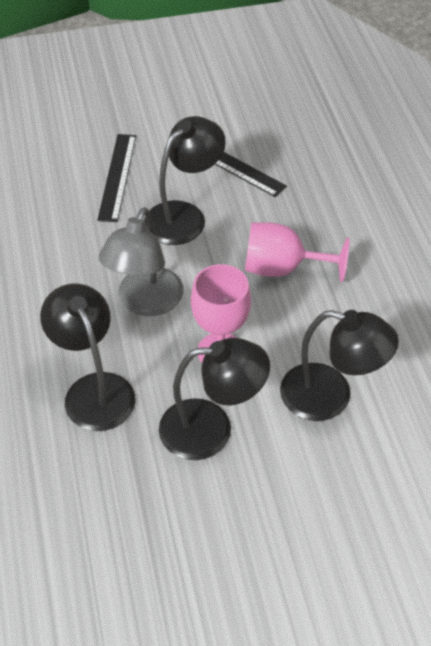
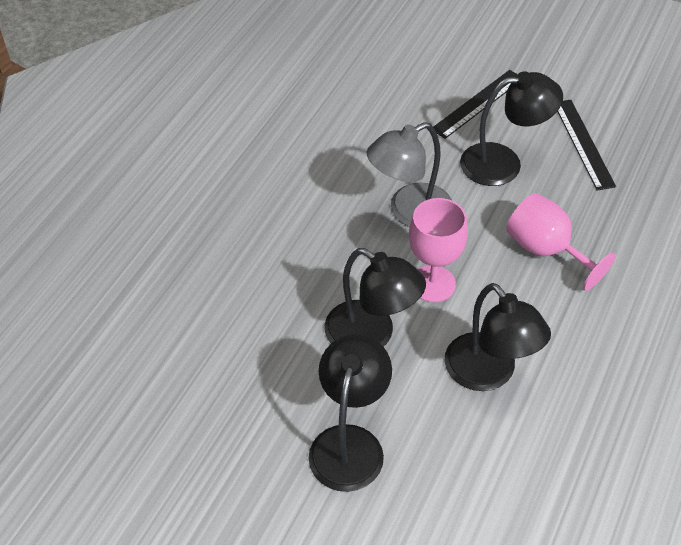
camera: 40 degrees right, 0 degrees up
black lamp [40,283,136,431] -> black lamp moved to [308,334,392,492]

